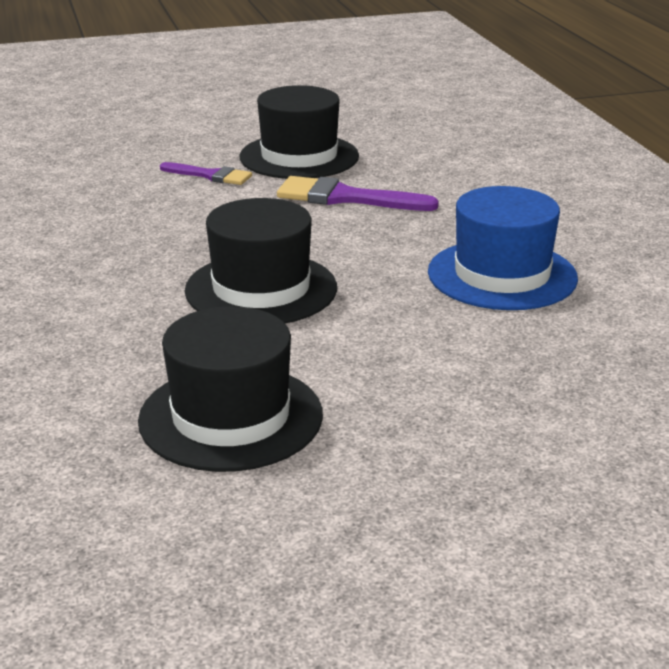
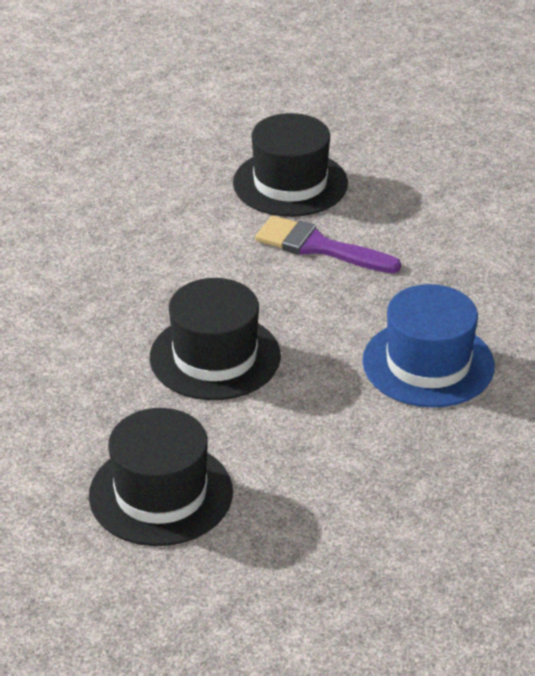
camera: 10 degrees right, 10 degrees up
purple brush [160,162,252,185] -> none

